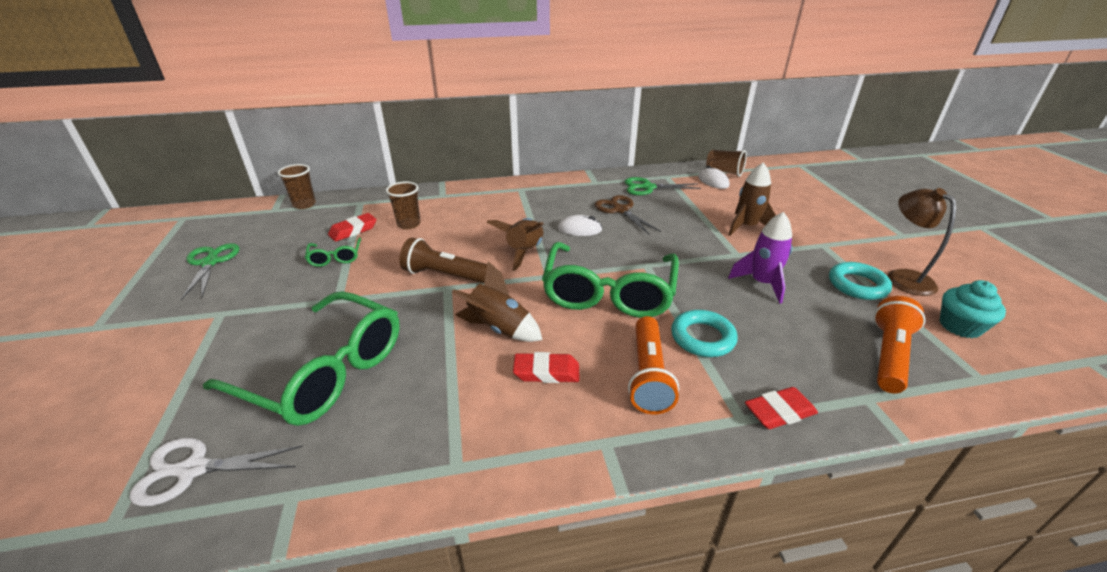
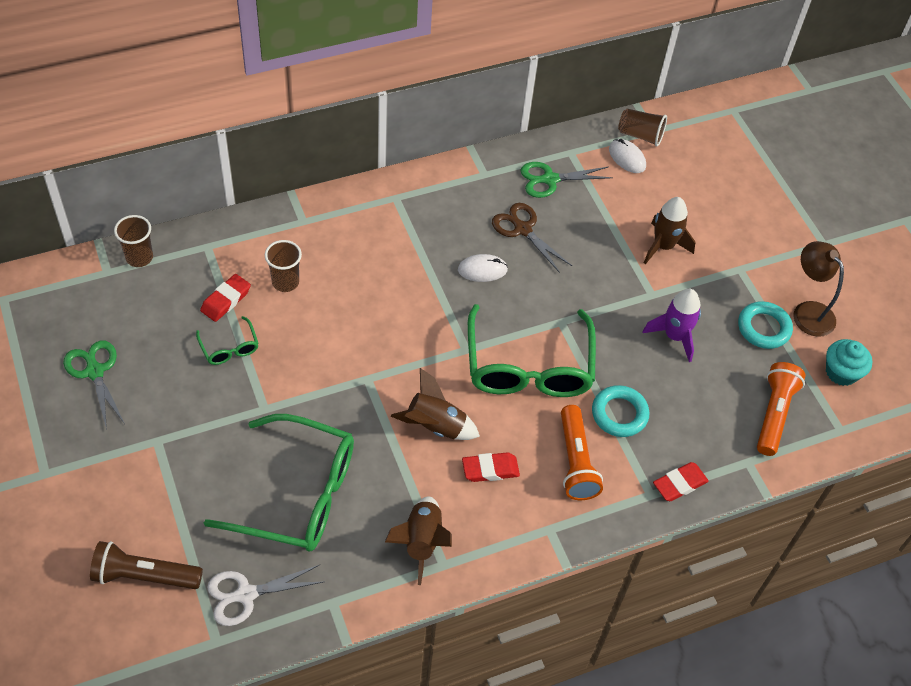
camera: 15 degrees left, 20 degrees up
brown flashlight [400,238,487,283] -> brown flashlight moved to [90,541,203,589]
brown rocket [486,218,544,271] -> brown rocket moved to [385,496,452,585]

